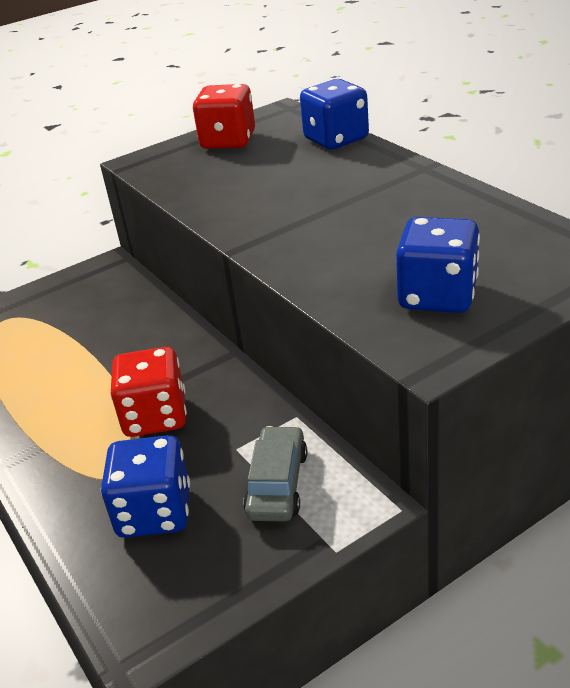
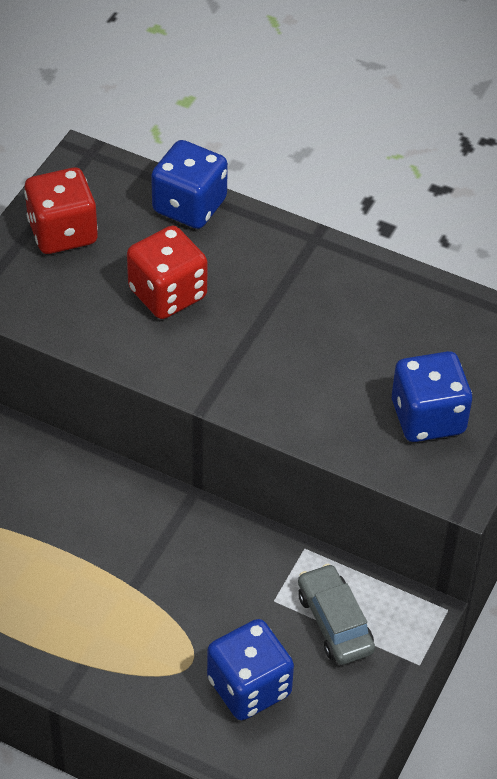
camera: 35 degrees left, 15 degrees up
red dice [110,347,187,437] -> red dice moved to [127,226,207,319]

